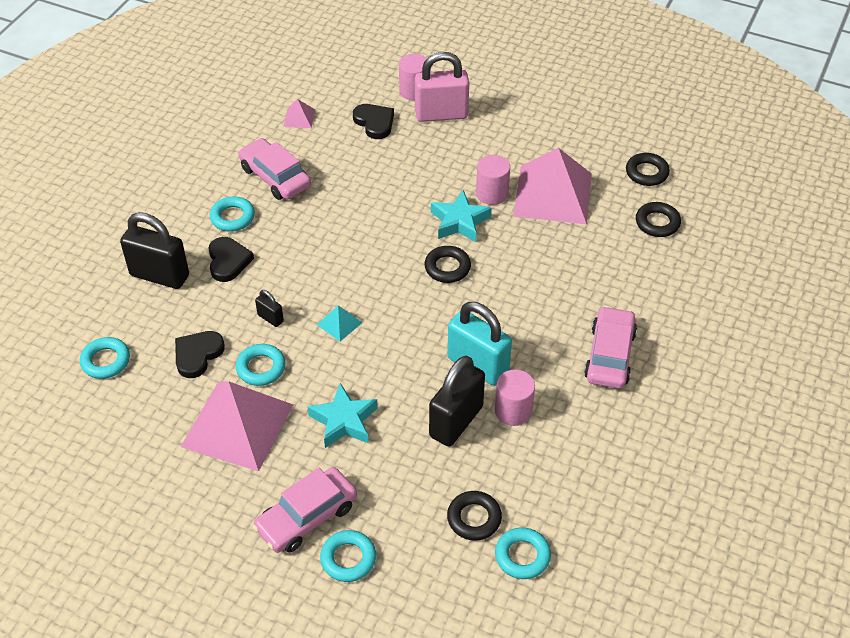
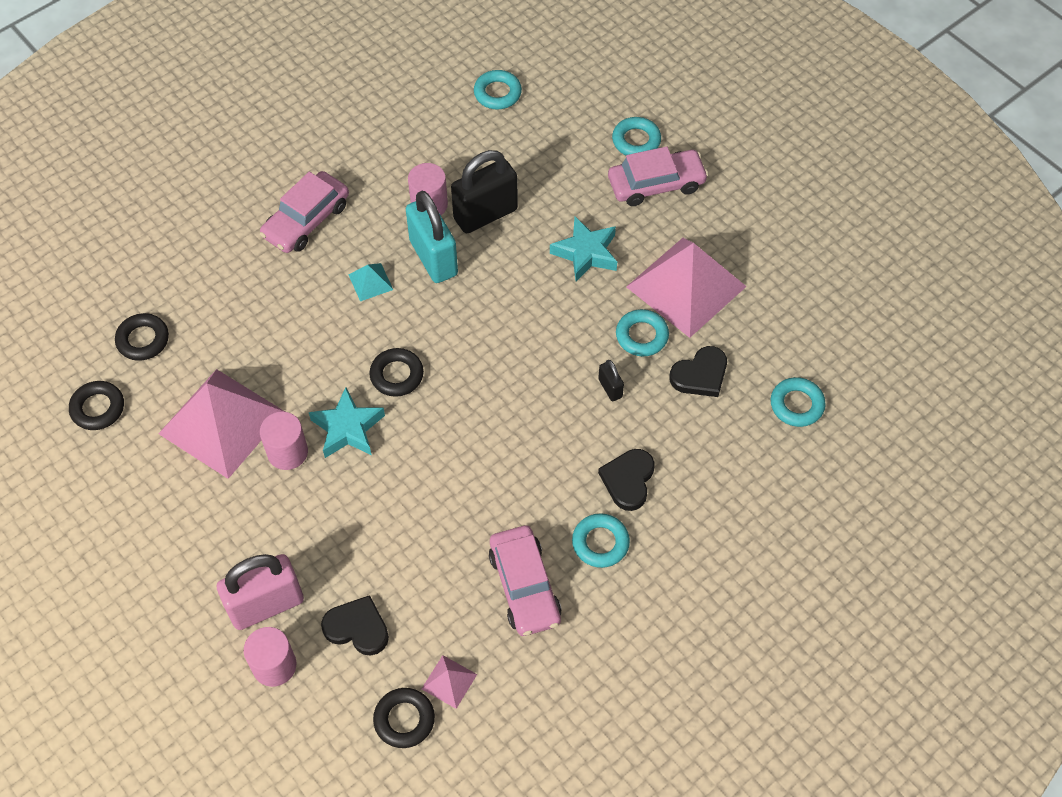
camera: 155 degrees left, 10 degrees up
black padlock [120,212,189,289] -> none
turquoise pyramid [317,306,363,341] -> turquoise pyramid moved to [349,263,393,302]
black heart [353,104,394,139] -> black heart turned 120 degrees clockwise [321,595,389,656]
pink padlock [415,52,469,122] -> pink padlock turned 45 degrees counterclockwise [217,554,304,630]
black ring [447,491,502,540] -> black ring moved to [373,688,435,748]

